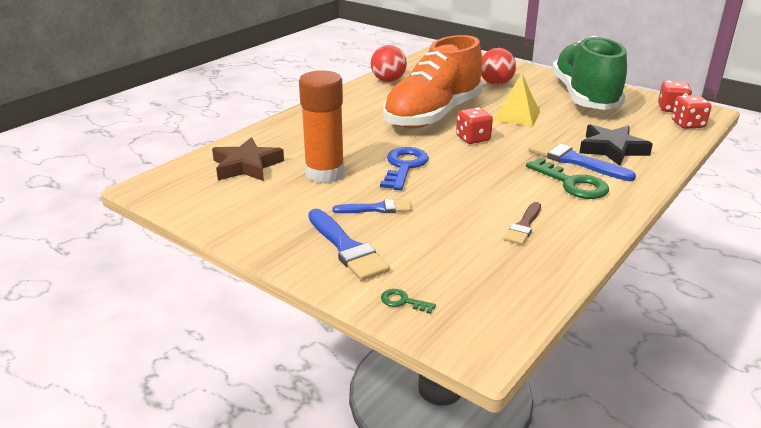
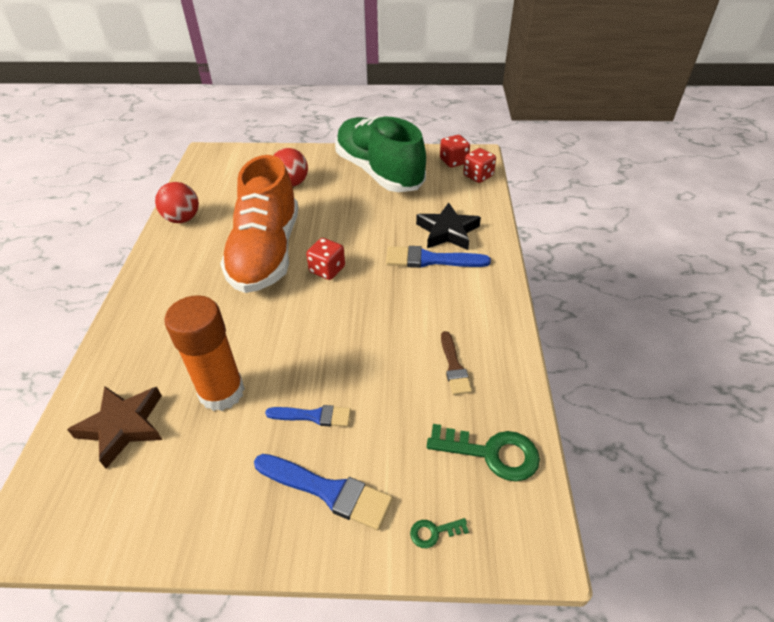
camera: 35 degrees left, 15 degrees up
blue brush [332,199,411,213] -> blue brush turned 45 degrees clockwise [265,405,351,427]
blue key [380,147,429,190] -> none
yellow pyramid [493,73,540,127] -> none
green key [526,158,609,199] -> green key moved to [427,424,540,481]

